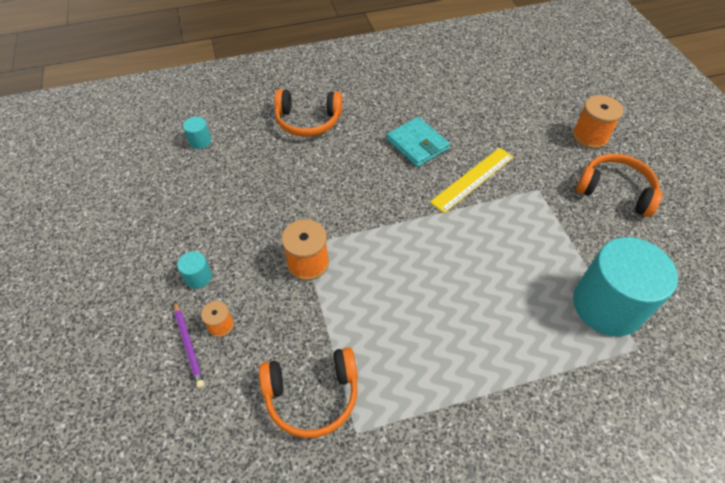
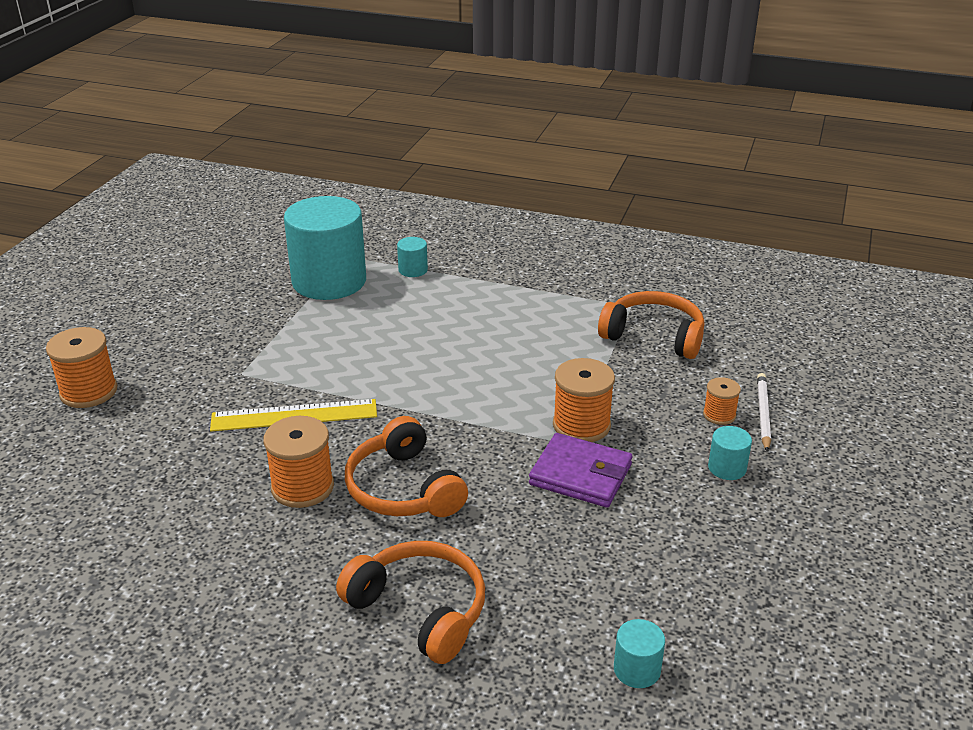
camera: 145 degrees left, 20 degrees down
purple pencil [174,301,205,388] -> white pencil [757,373,771,452]
turquoise wallet [387,117,450,167] -> orange spool [263,416,334,508]
orange headphones [576,154,662,217] -> orange headphones moved to [345,416,468,517]
none -> turquoise cylinder [397,237,428,277]
none -> purple wallet [529,433,632,508]

